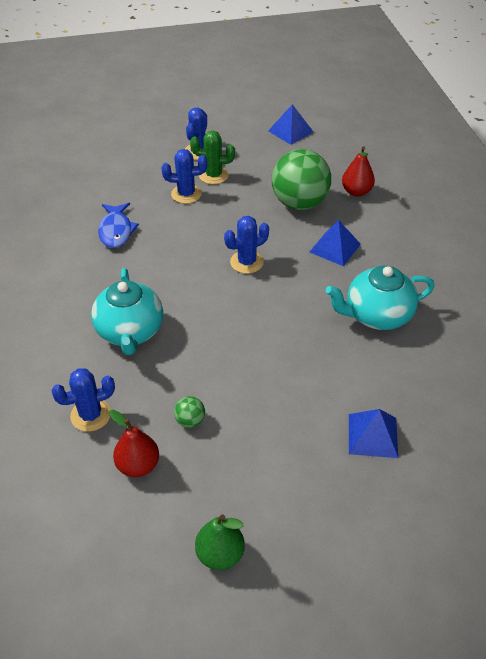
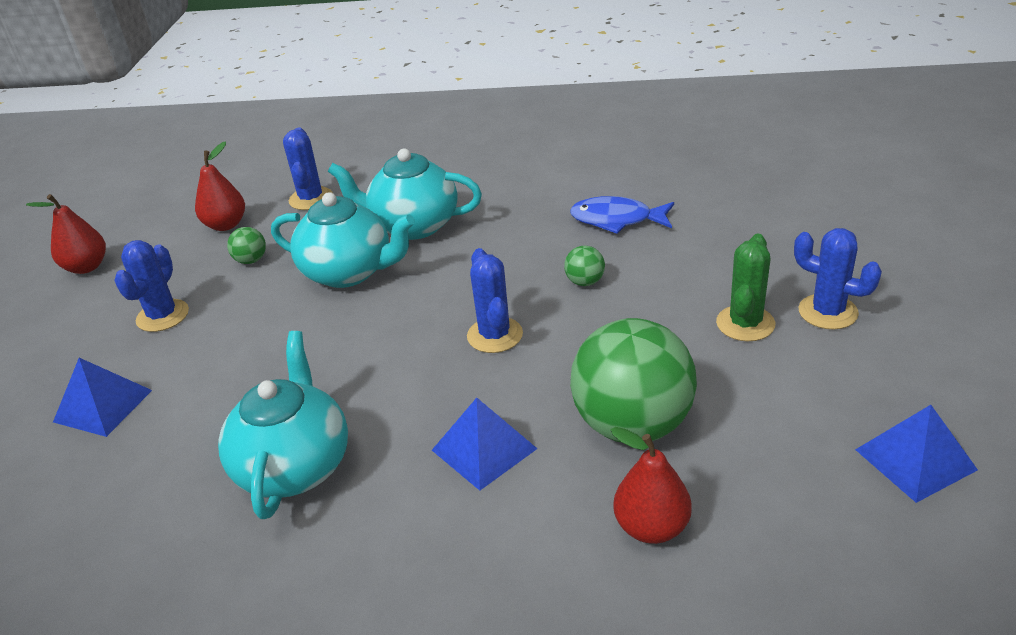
camera: 110 degrees right, 10 degrees down
blue cactus [162,149,207,204] -> blue cactus moved to [114,240,189,332]
green pear [195,514,245,570] -> red pear [26,194,106,274]
none -> turquoise teapot [271,192,415,288]
none -> green ball [564,246,605,286]

